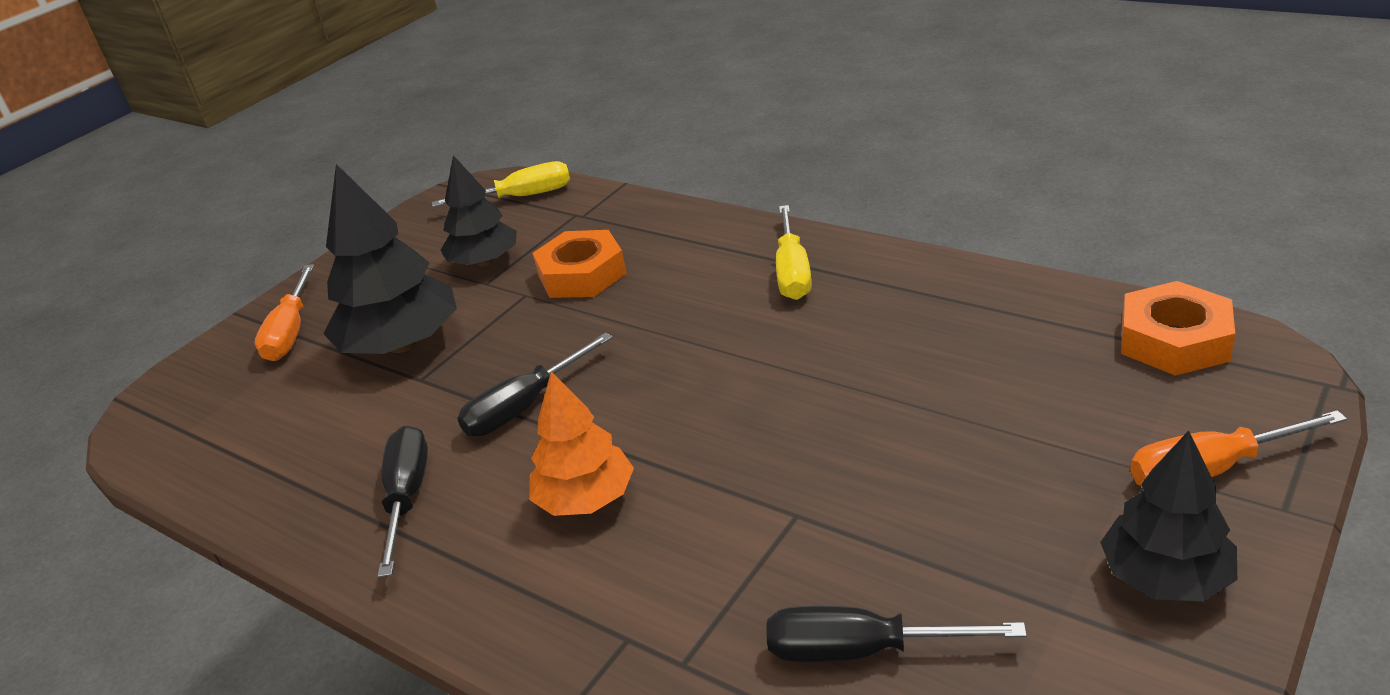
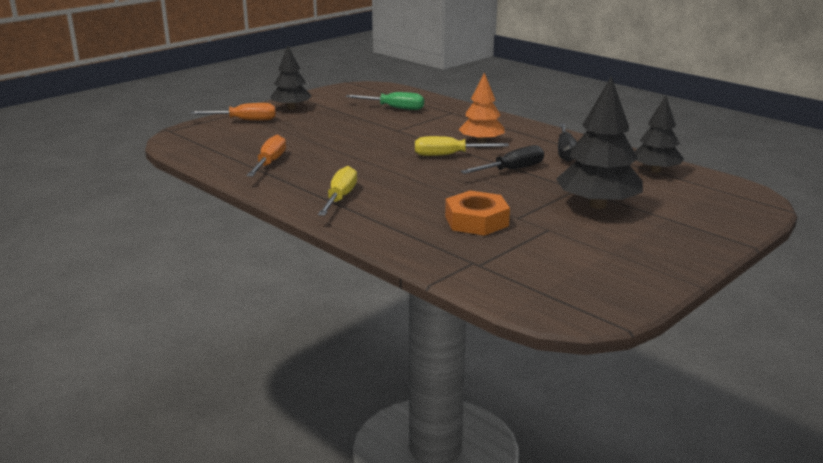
camera: 175 degrees left, 10 degrees down
orange screwdriver [255,264,314,361] -> orange screwdriver moved to [247,135,286,177]
yellow screwdriver [432,161,570,207] -> yellow screwdriver moved to [415,136,509,156]
black tree [440,155,517,267] -> black tree moved to [634,96,684,173]
black screwdriver [766,606,1027,662] -> green screwdriver [346,92,424,110]
orange nut [1121,281,1235,376] -> none

